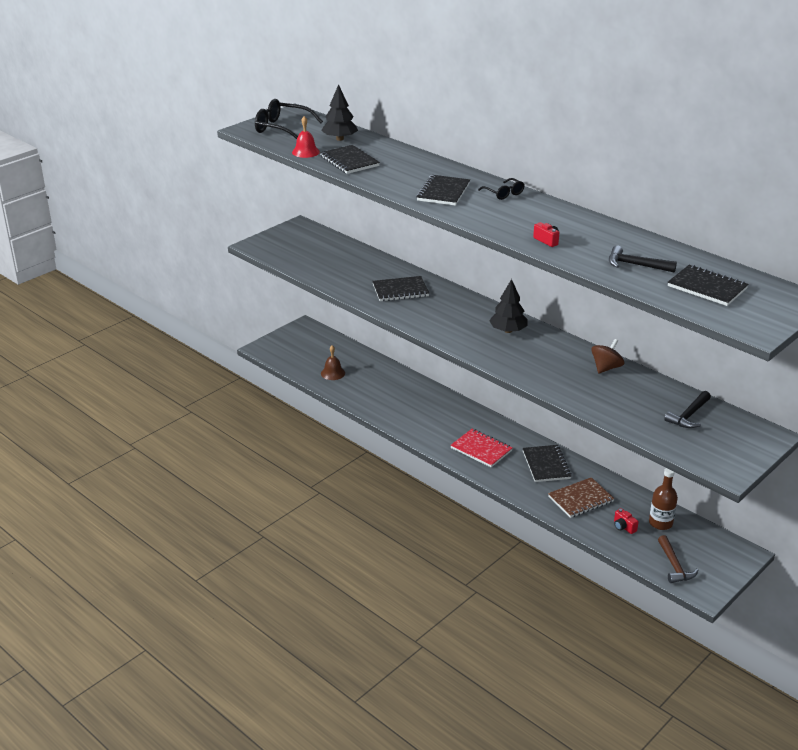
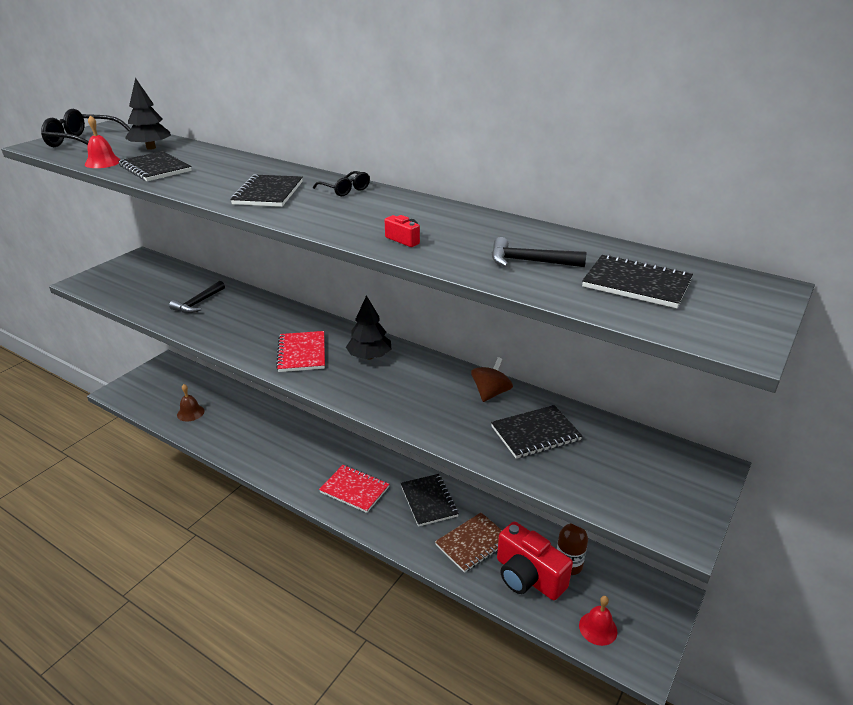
camera: 10 degrees left, 0 degrees up
black notebook [372,276,429,301] -> black notebook moved to [491,405,582,459]
red camera [614,508,639,534] -> red camera [497,522,573,600], size x2.47
brown hammer [658,535,699,583] -> red bell [579,596,617,646]
black hammer [664,391,711,428] -> black hammer moved to [169,281,225,313]
none -> red notebook [276,331,325,372]

